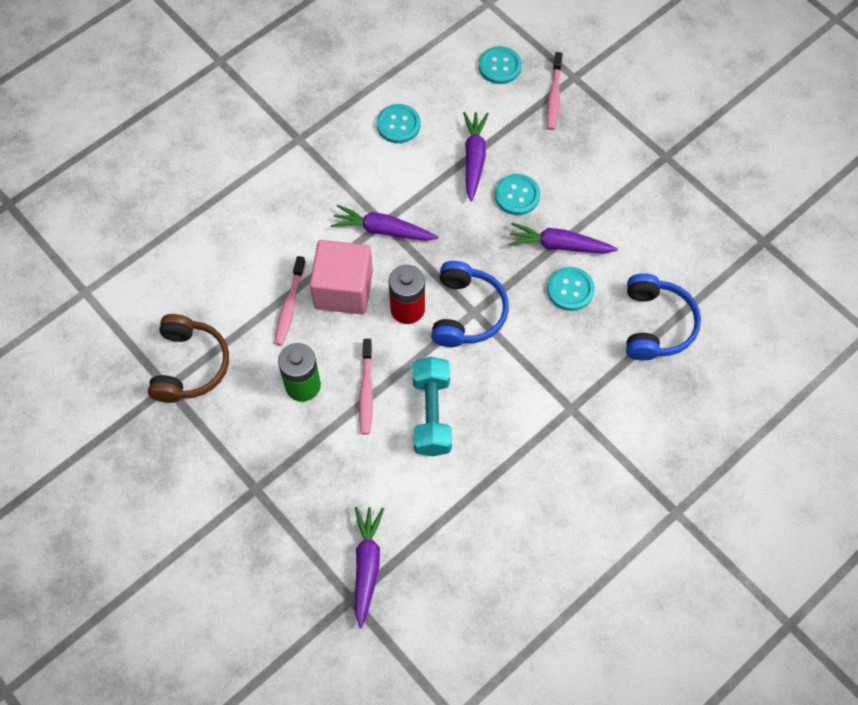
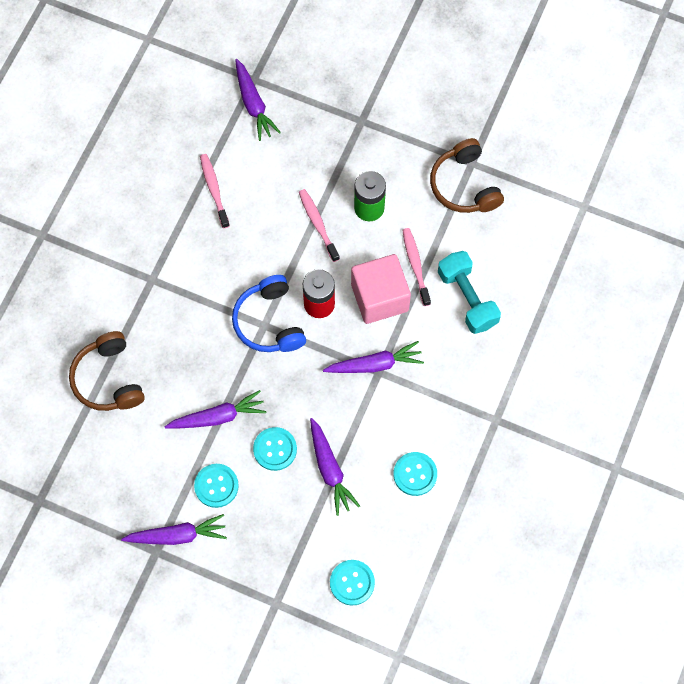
camera: 155 degrees right, 5 degrees up
turquoise dumbbell [413,357,452,456] -> turquoise dumbbell moved to [438,251,501,334]
pink toothbrush [546,52,563,130] -> pink toothbrush moved to [200,154,230,228]
turquoise button [547,267,595,311] -> turquoise button moved to [194,464,239,508]
blue headphones [626,273,701,360] -> brown headphones [69,331,145,411]
none -> purple carrot [121,514,227,545]

